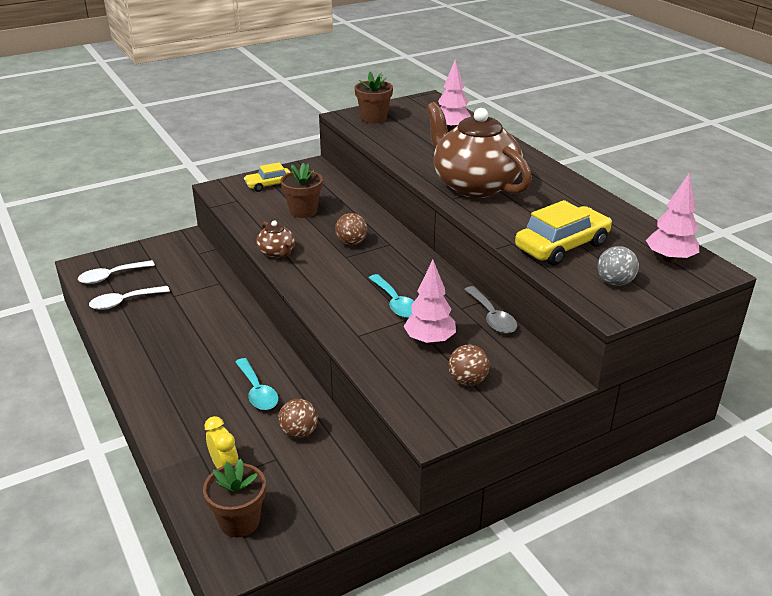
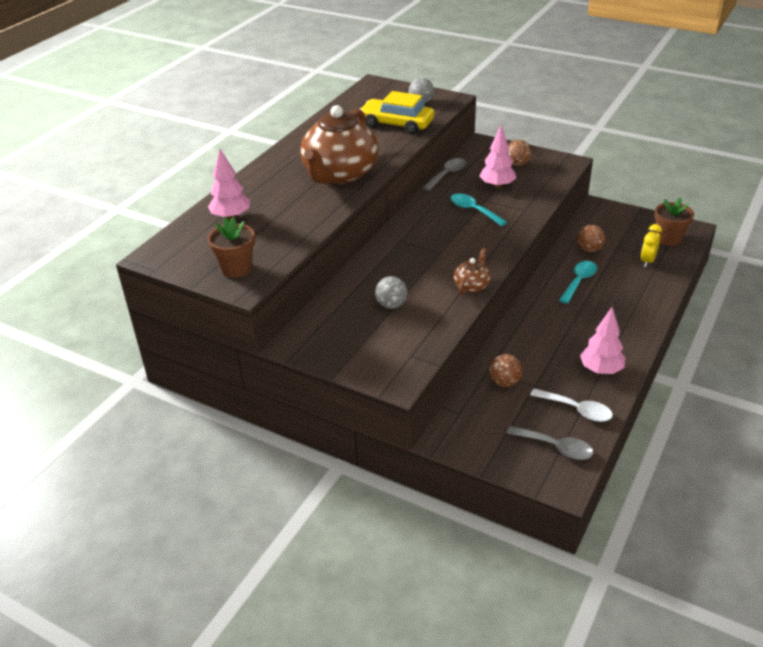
camera: 120 degrees left, 5 degrees up
white spoon [78,260,155,284] -> grey spoon [507,426,594,460]
yellow car [244,162,290,192] -> none
brown flower pot [280,163,323,218] -> grey ball [375,276,408,309]
brown ball [335,213,367,246] -> brown ball moved to [489,354,522,387]
turquoise spoon [369,274,414,318] -> turquoise spoon turned 75 degrees counterclockwise [450,193,507,226]
pink tree [646,174,699,263] -> pink tree moved to [580,307,625,374]

